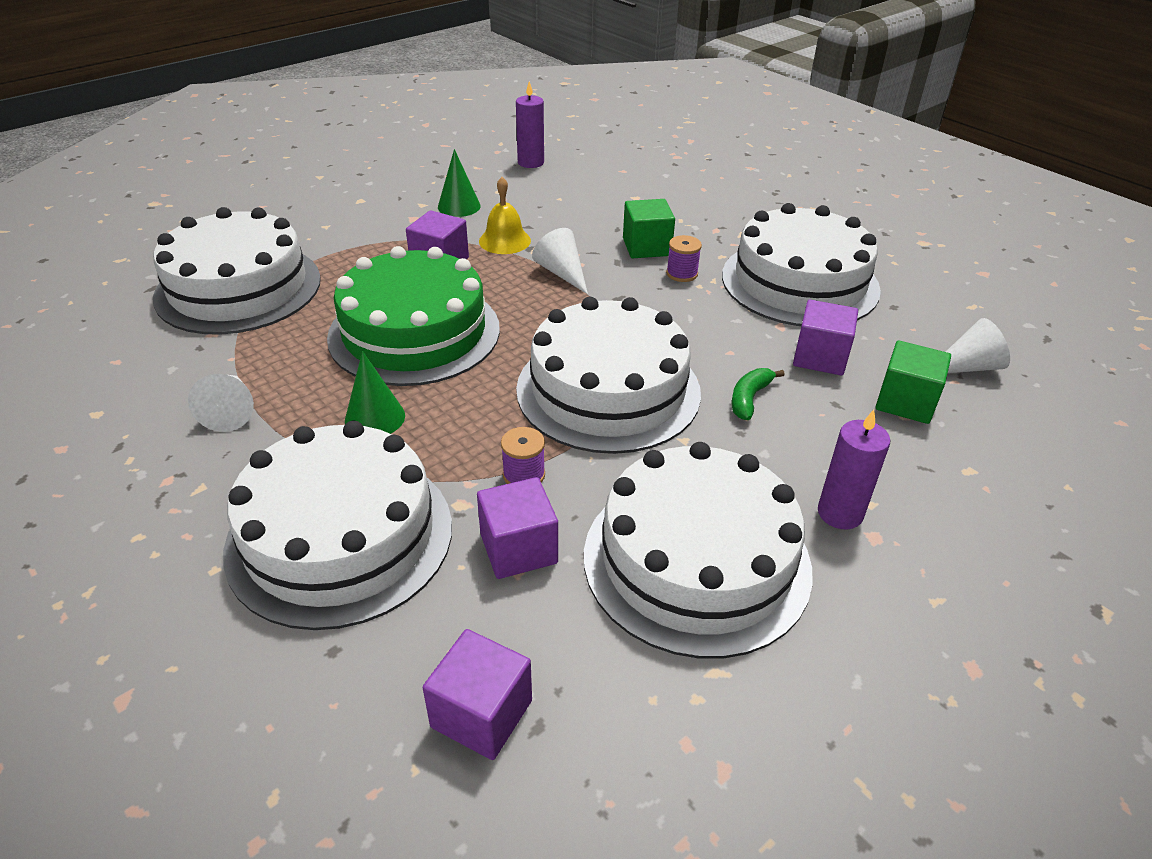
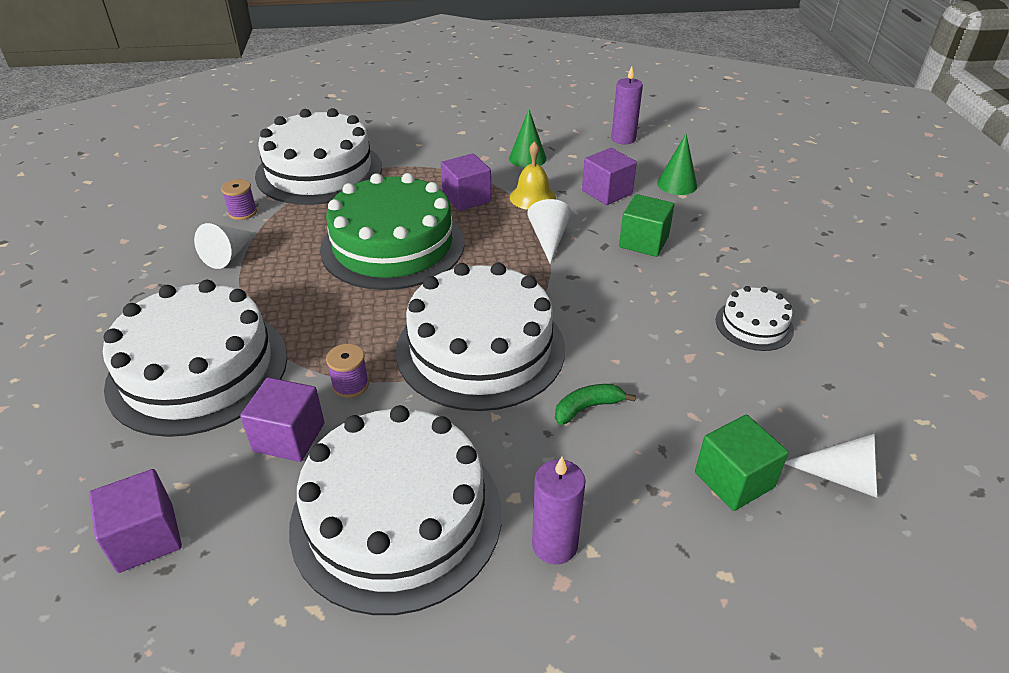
camera: 35 degrees right, 0 degrees up
green cone [345,351,405,434] -> green cone moved to [657,134,697,195]
purple spool [666,235,702,282] -> purple spool moved to [221,179,257,220]
white cake [722,203,881,326] -> white cake [716,286,794,351], size x0.47
purple cube [793,300,858,375] -> purple cube moved to [582,148,637,205]

